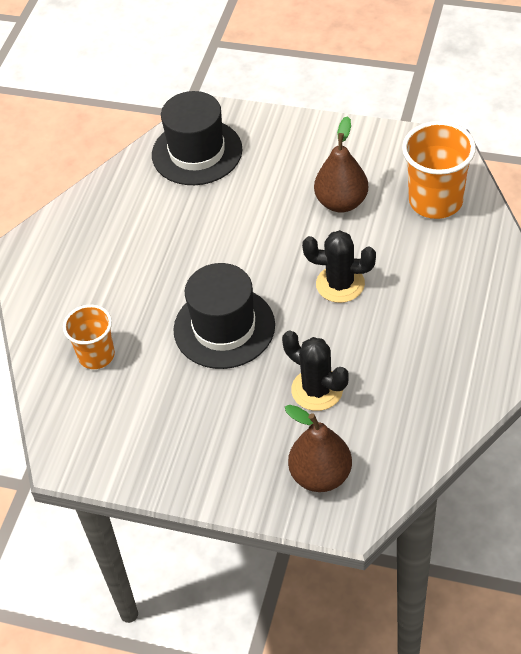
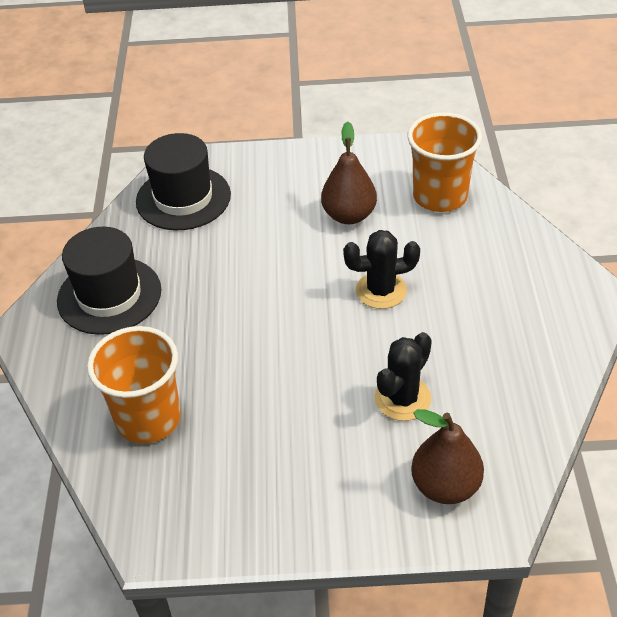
camera: 20 degrees left, 5 degrees down
orange cup [63,305,115,369] -> orange cup [87,326,181,444], size x1.56
black hat [173,263,275,369] -> black hat moved to [57,227,161,335]
black cactus [282,330,348,411] -> black cactus turned 75 degrees counterclockwise [375,332,432,421]

